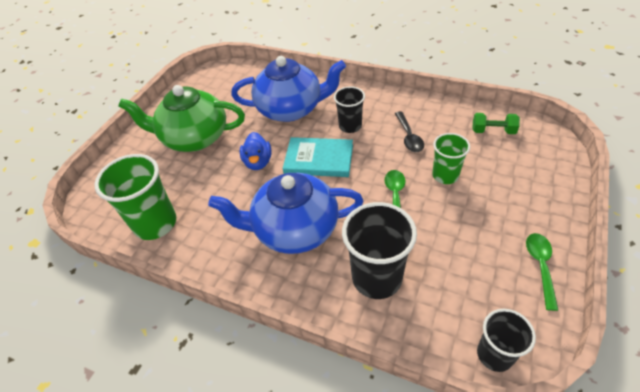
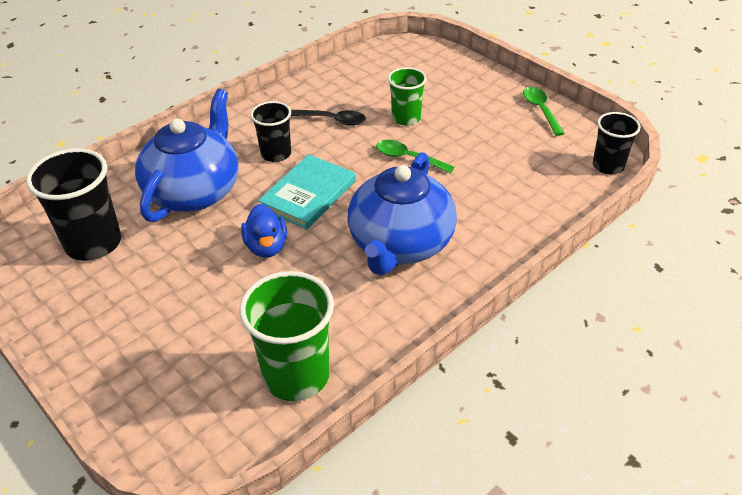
camera: 70 degrees left, 5 degrees down
green teapot [118,85,245,152] -> none
blue duck [240,132,271,170] -> blue duck turned 60 degrees clockwise [241,204,287,258]
black cup [342,202,417,299] -> black cup moved to [26,148,121,261]
green dumbbell [473,113,520,134] -> none
green spoon [526,233,558,311] -> green spoon turned 45 degrees clockwise [523,87,565,136]

